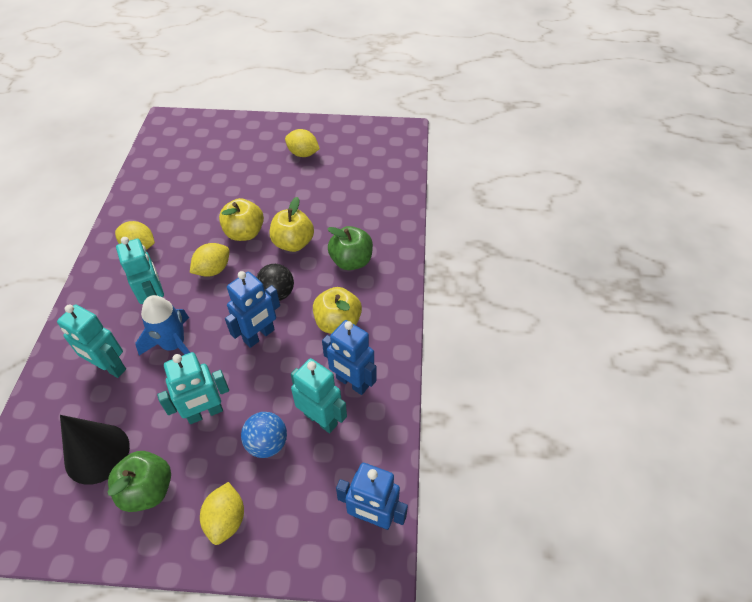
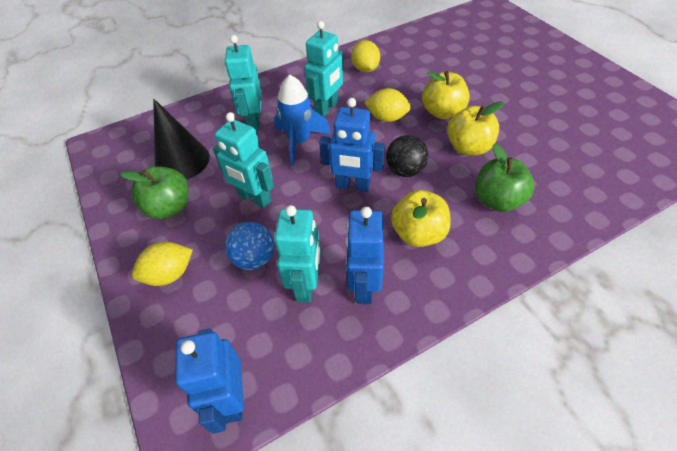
camera: 60 degrees right, 0 degrees up
yellow lemon [285,129,320,157] -> none

